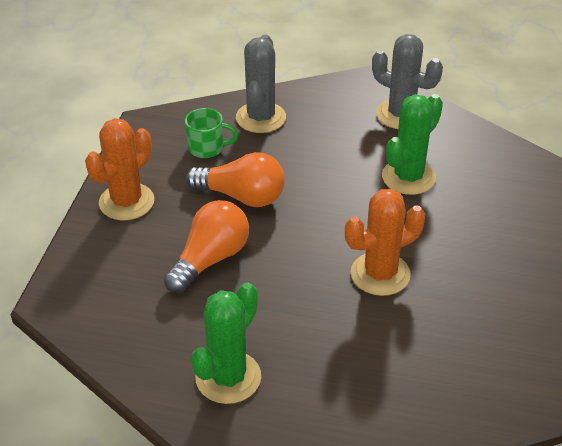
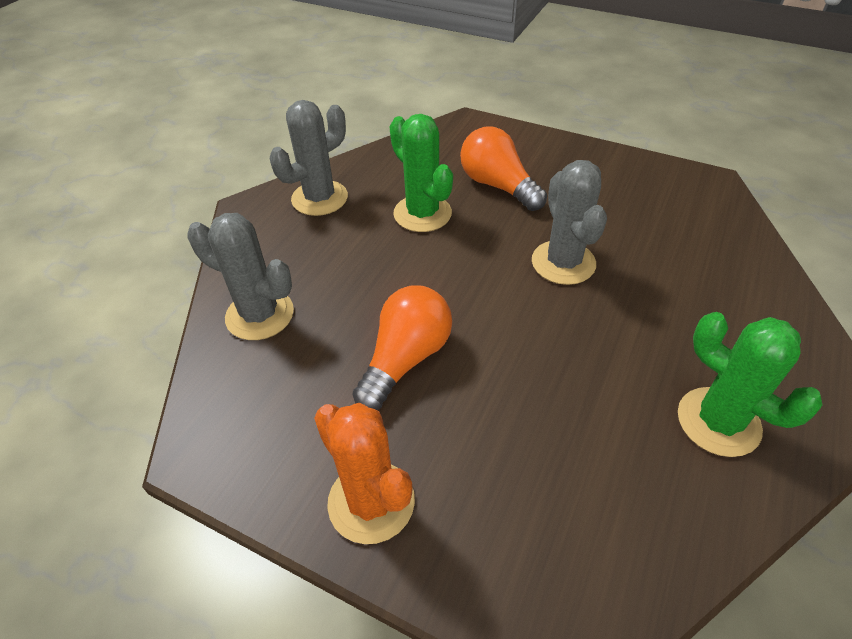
camera: 75 degrees left, 5 degrees up
orange light bulb [163,200,249,293] -> orange light bulb moved to [460,127,547,211]
green mug [185,108,238,158] -> none
orange cactus [345,189,425,296] -> grey cactus [532,160,607,285]

